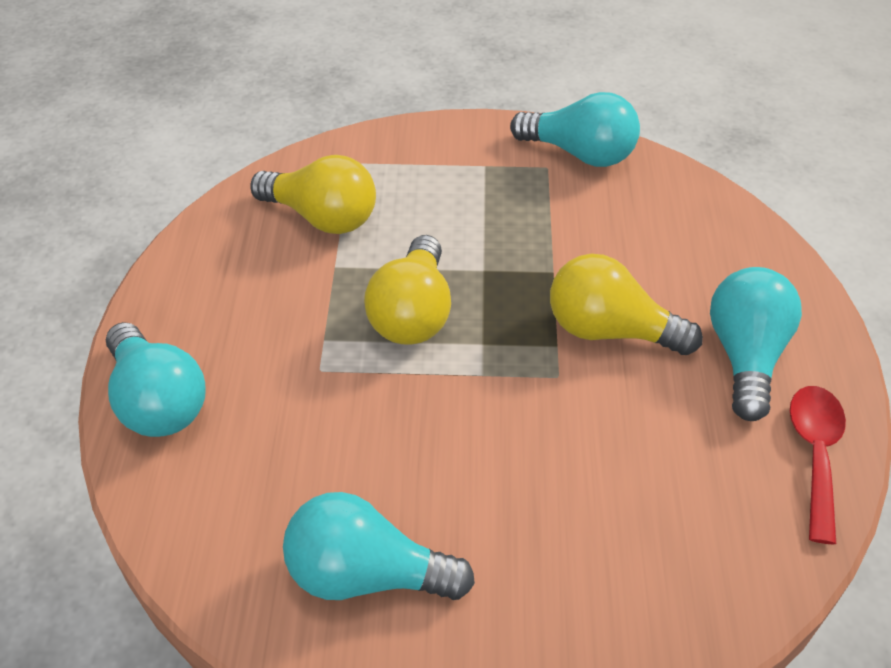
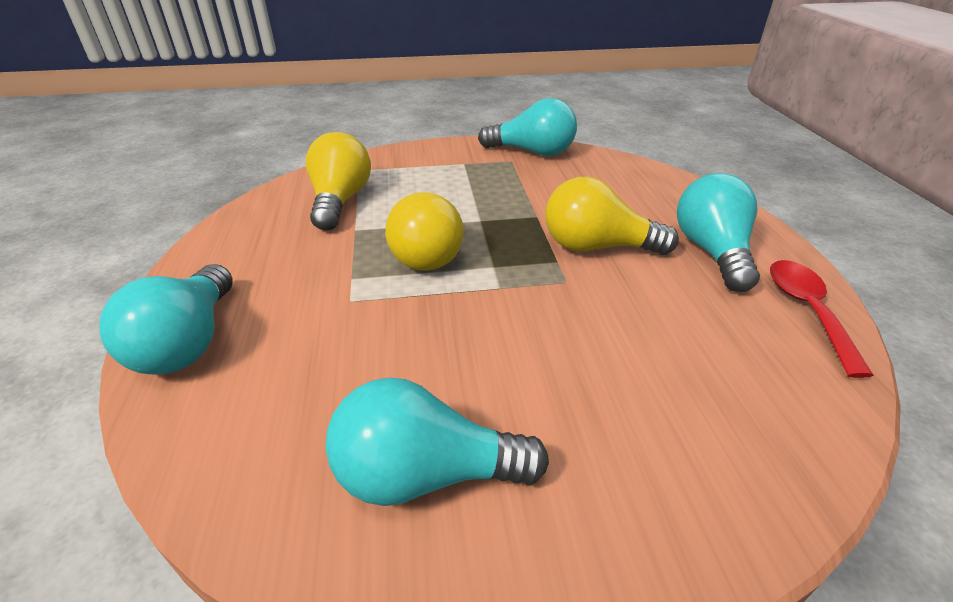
camera: 10 degrees left, 10 degrees down
turquoise light bulb [106,322,206,437] -> turquoise light bulb turned 45 degrees clockwise [99,264,232,375]
yellow light bulb [250,155,376,234] -> yellow light bulb turned 105 degrees counterclockwise [306,132,371,230]

